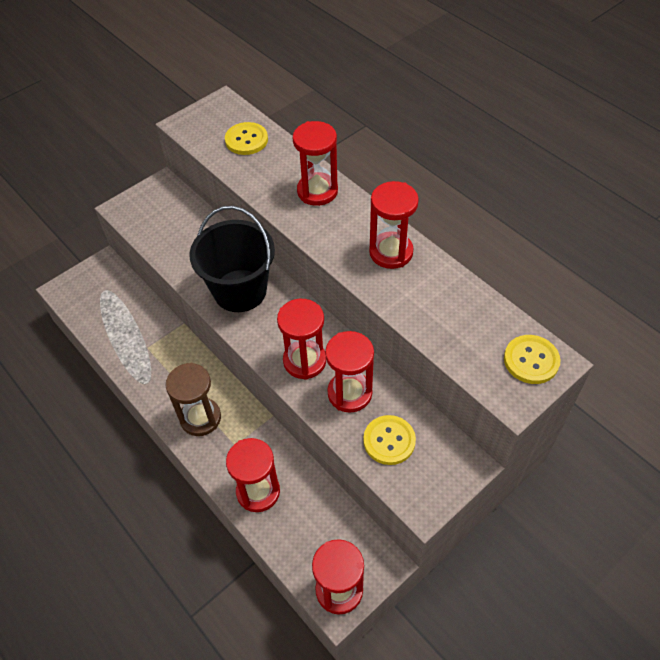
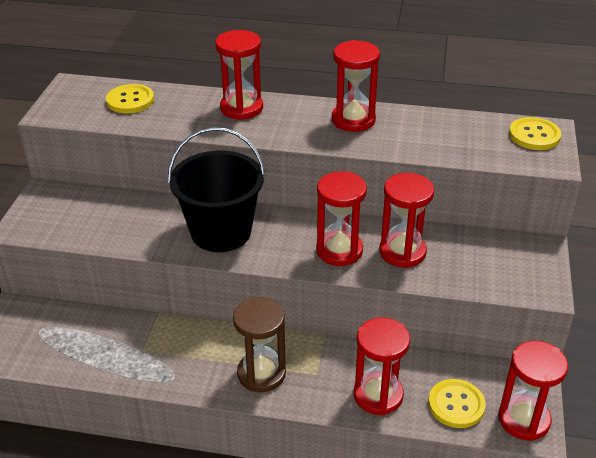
camera: 40 degrees left, 15 degrees down
yellow button [363,415,416,465] -> yellow button moved to [428,379,486,428]

